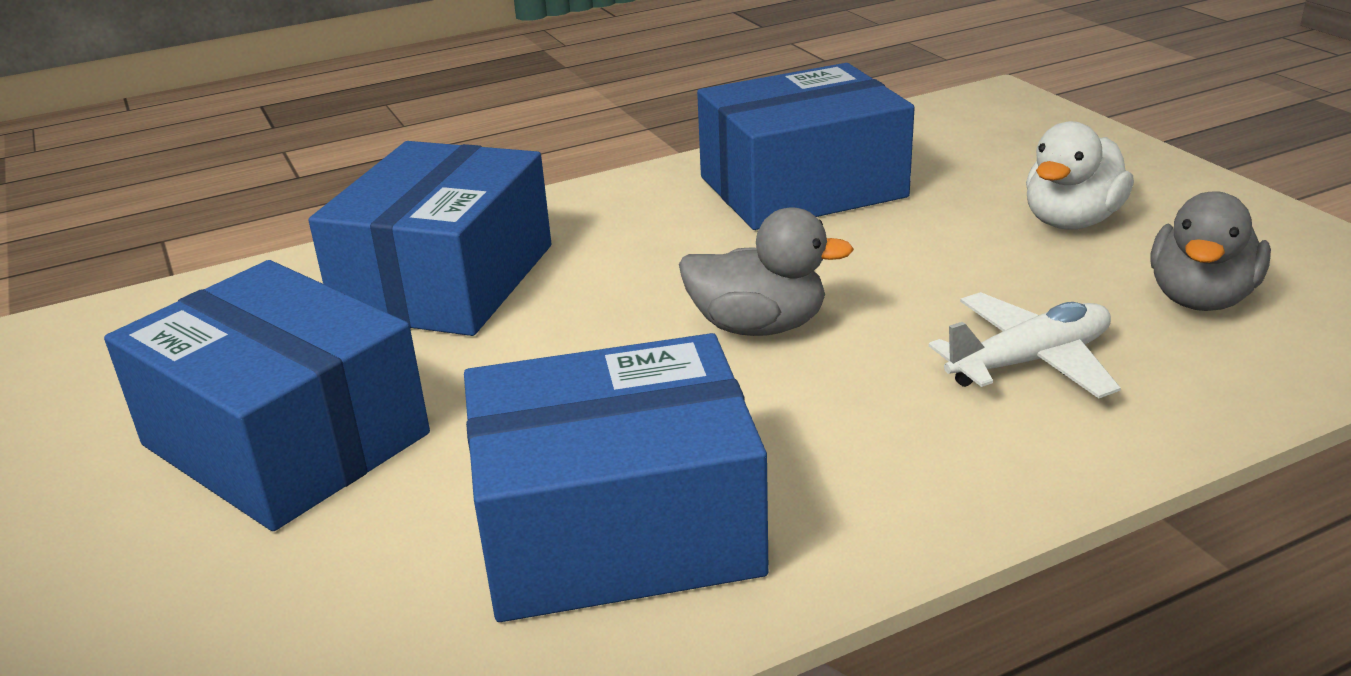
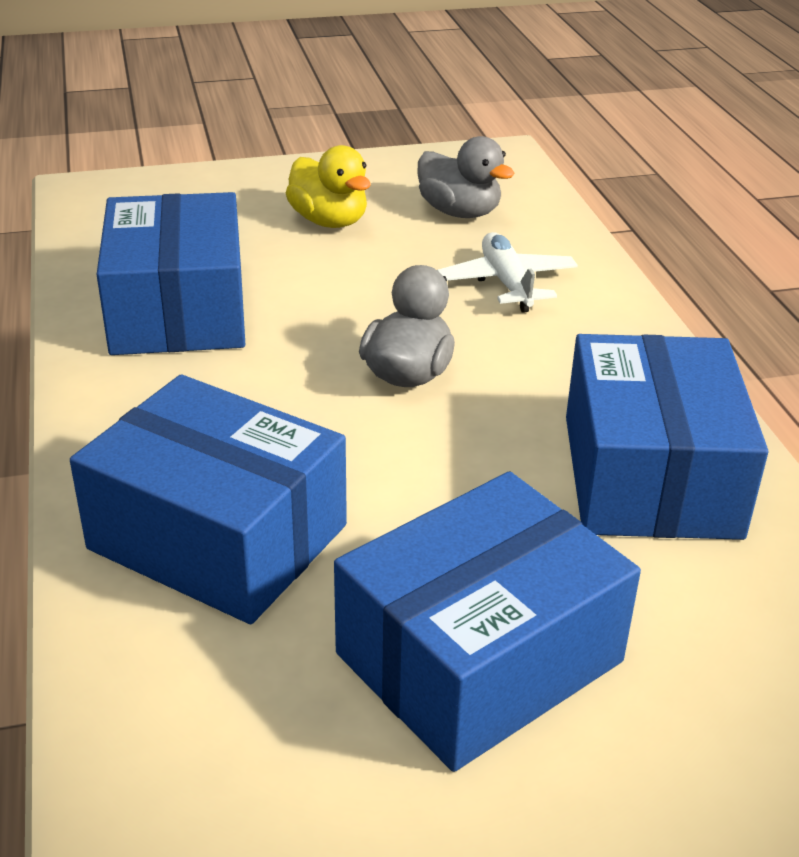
camera: 80 degrees left, 5 degrees up
white duck [1026,121,1134,230] -> yellow duck [286,145,371,228]

